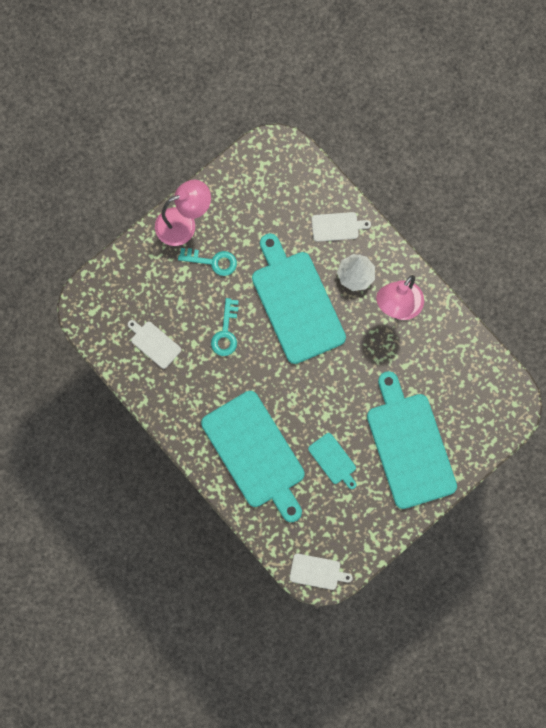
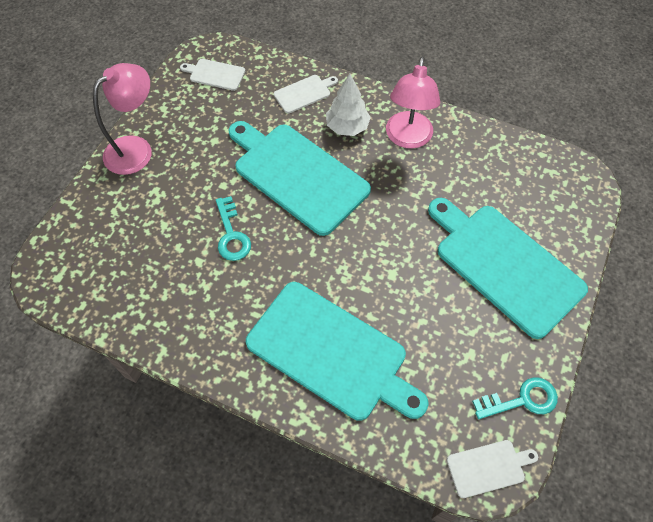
camera: 25 degrees left, 15 degrees down
white cutting board [128,320,181,369] -> white cutting board moved to [180,59,245,91]
turquoise key [178,248,237,276] -> turquoise key moved to [472,377,558,419]
turquoise cutting board [308,433,356,489] -> none

